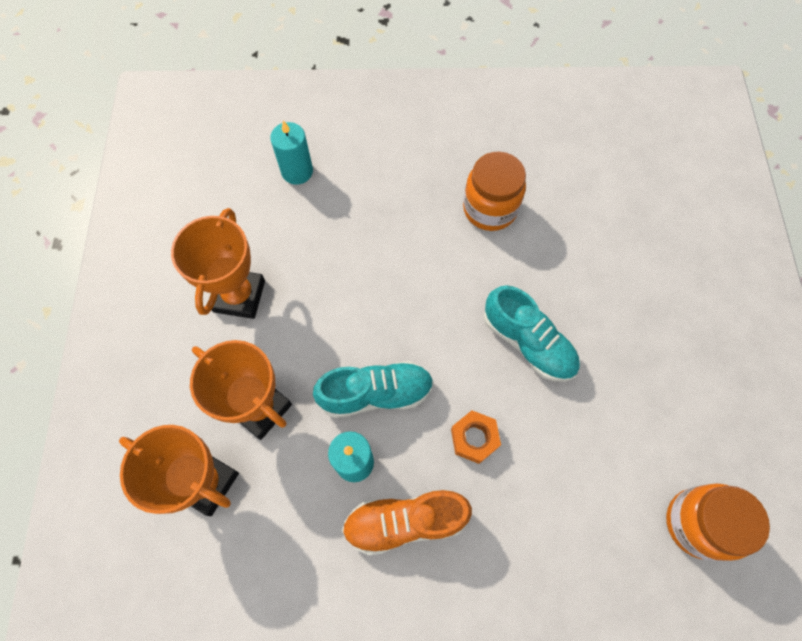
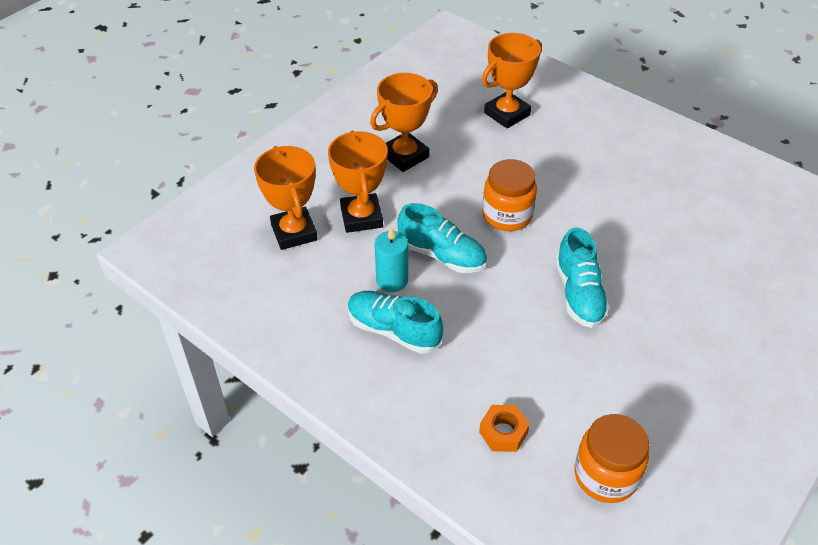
camera: 40 degrees right, 20 degrees down
turquoise candle [270,120,313,185] -> orange trophy [482,33,542,129]
orange shoe [342,490,472,555] -> turquoise shoe [348,291,443,354]
orange nut [451,410,501,464] -> orange nut moved to [479,405,530,452]
orange jar [463,151,526,231] -> orange jar moved to [482,159,537,231]

